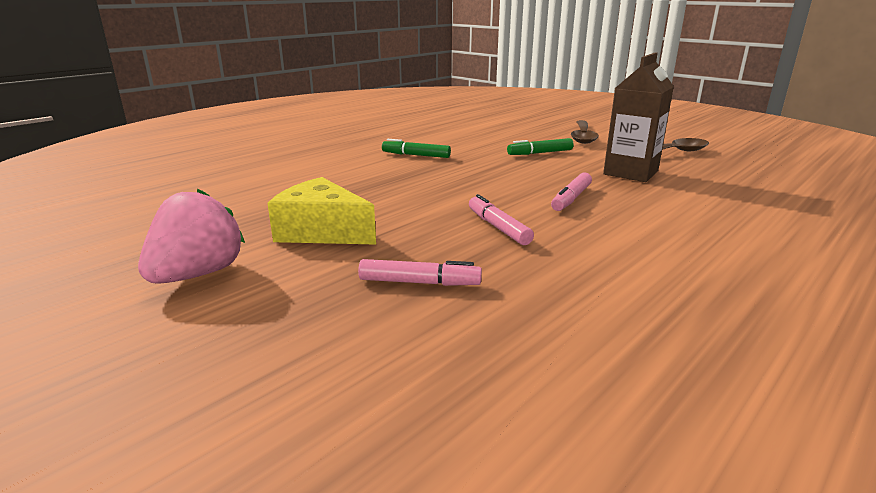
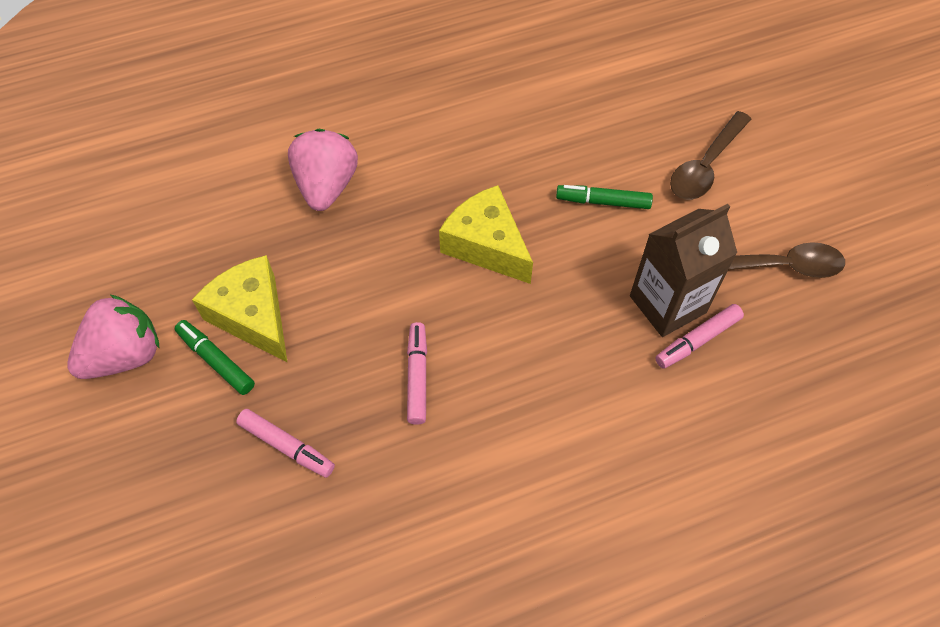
camera: 25 degrees right, 35 degrees up
green marker [382,139,451,158] -> green marker moved to [175,320,255,395]
pink marker [551,173,592,211] -> pink marker moved to [655,304,744,369]
none -> pink strawberry [288,129,358,211]
none -> yellow cheese [439,185,533,284]

